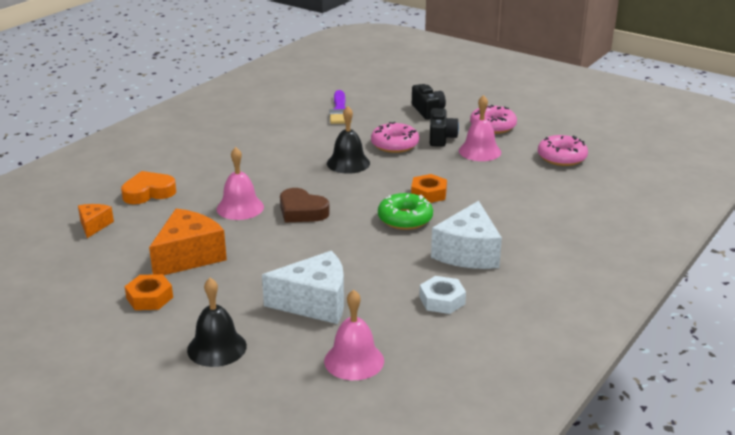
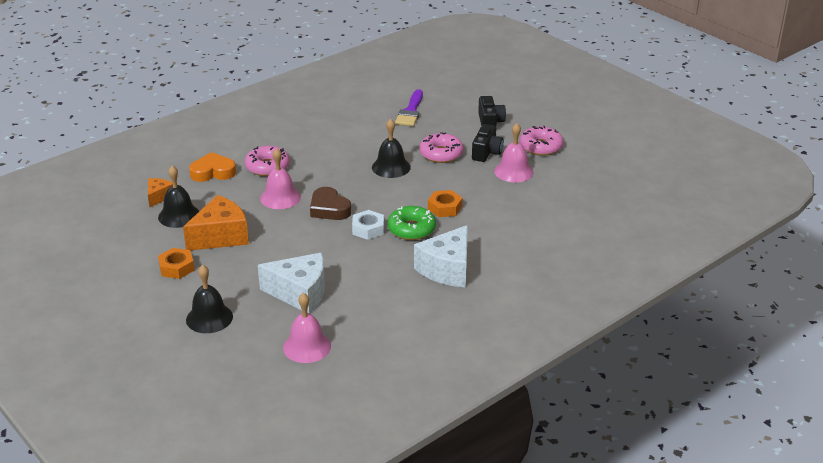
camera: 15 degrees right, 5 degrees up
white nut [419,276,466,314] -> white nut moved to [352,210,384,240]
pink donut [538,135,588,166] -> pink donut moved to [245,146,290,176]
none -> black bell [158,165,199,228]

